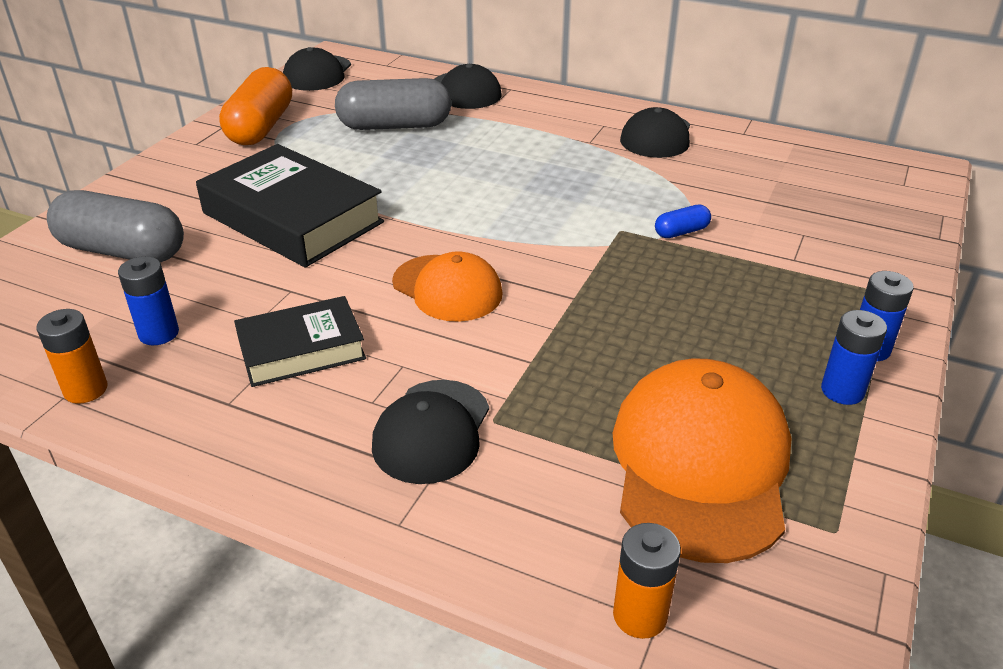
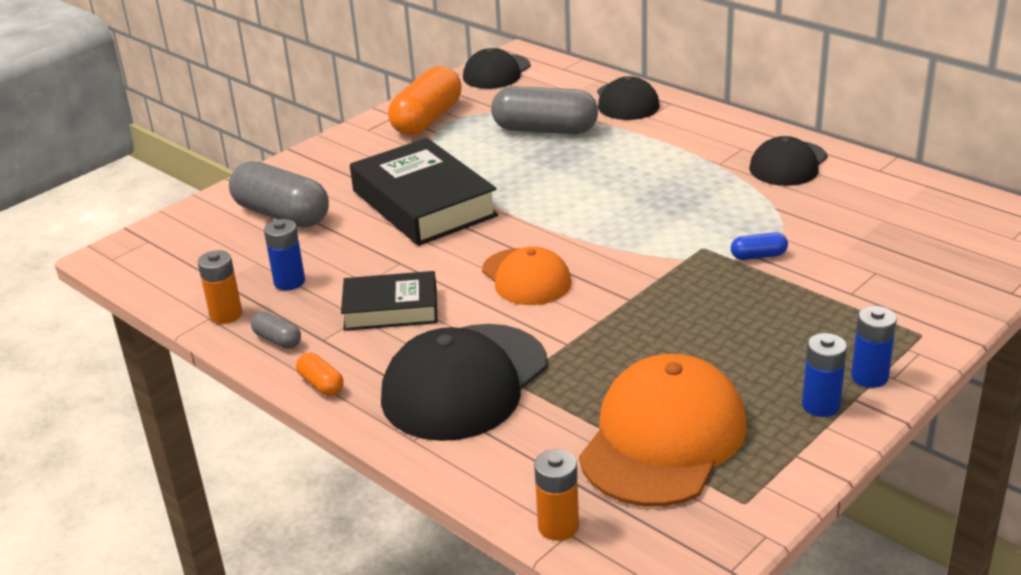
camera: 20 degrees right, 5 degrees down
black cap [372,380,489,484] -> black cap [381,324,547,441], size x1.62
none -> grey capsule [251,312,301,349]
none -> orange capsule [296,353,344,396]

